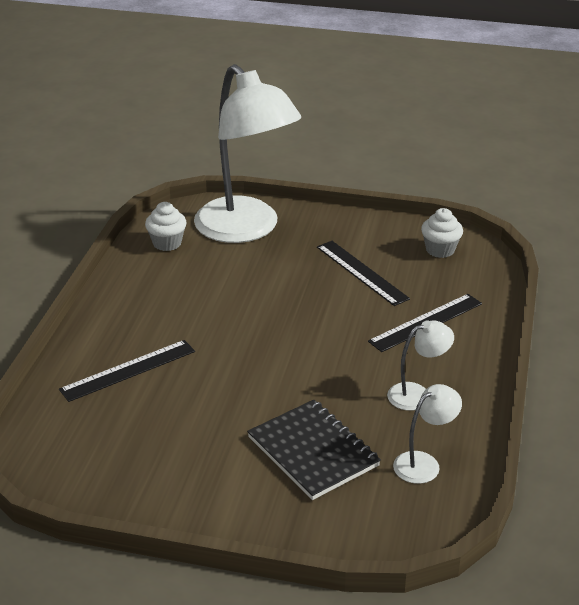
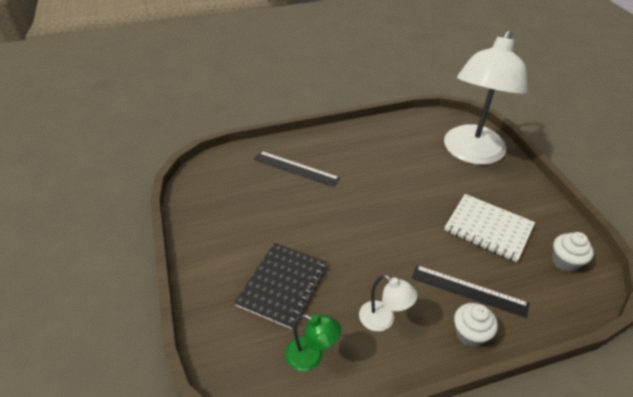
camera: 60 degrees right, 10 degrees up
white cupcake [145,202,187,251] -> white cupcake moved to [454,303,498,347]
black ruler [317,241,410,306] -> white notebook [444,194,535,262]
white lamp [393,384,462,484] -> green lamp [285,314,341,371]

